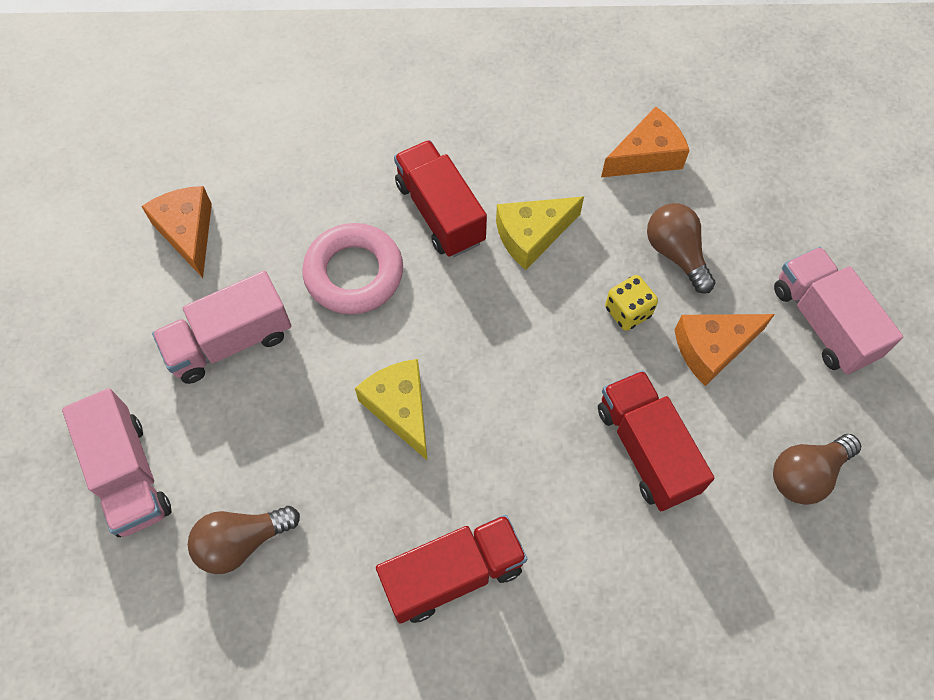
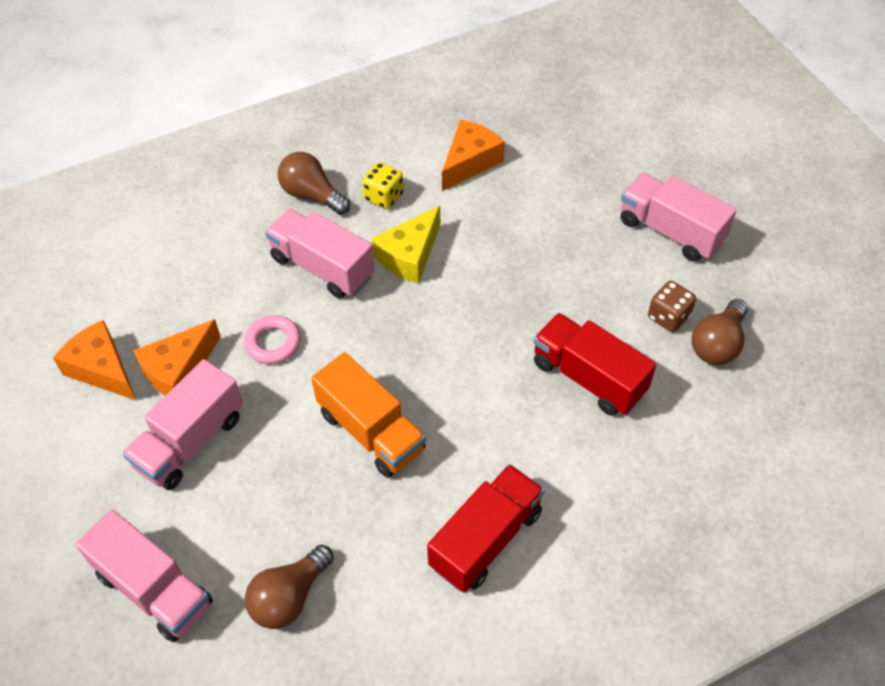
camera: 25 degrees left, 10 degrees down
pink ring [302,223,403,314] -> pink ring [244,315,301,364], size x0.60
yellow cheese [355,359,428,461] -> orange truck [311,352,426,478]
red truck [394,140,487,257] -> pink truck [265,209,375,298]
yellow dice [605,275,658,331] -> yellow dice moved to [362,162,404,209]
brown light bulb [647,203,715,294] -> brown light bulb moved to [278,152,350,215]
orange cheese [675,314,775,386] -> orange cheese moved to [133,319,221,396]
none -> brown dice [648,281,696,332]

